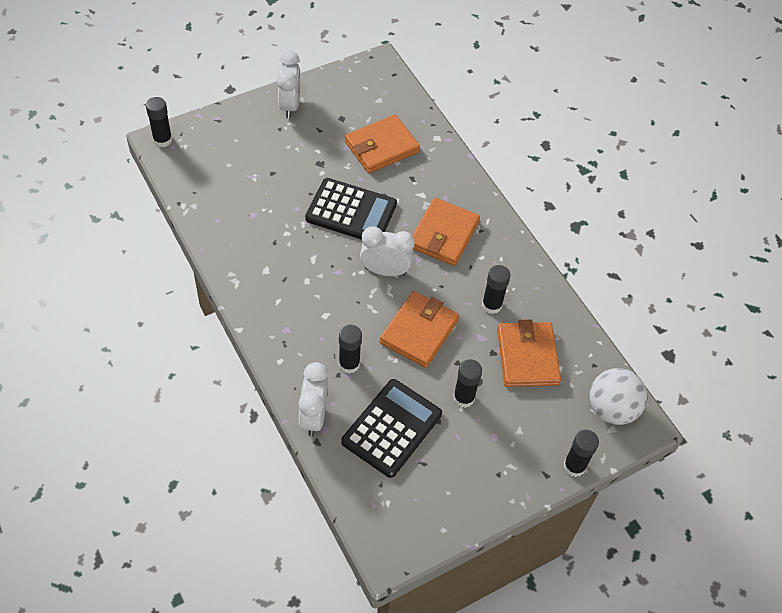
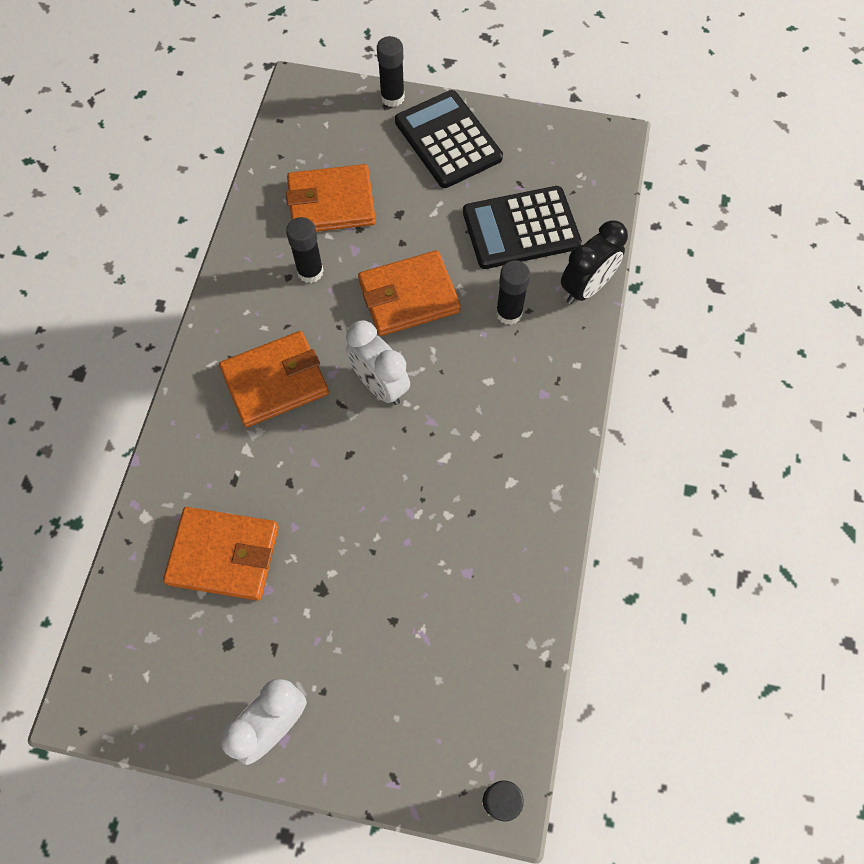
camera: 135 degrees left, 10 degrees up
white clock [299,362,328,436] -> black clock [561,220,628,304]
black calculator [305,178,397,240] -> black calculator moved to [395,90,503,188]
black glue stick [453,359,482,408] -> none
orange wallet [497,319,561,387] -> orange wallet turned 45 degrees clockwise [286,164,376,232]
white ball [590,368,647,425] -> none

